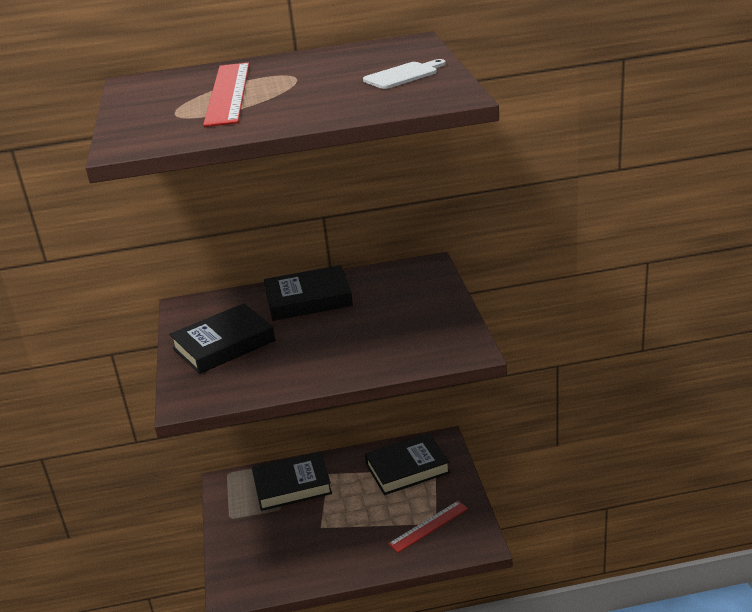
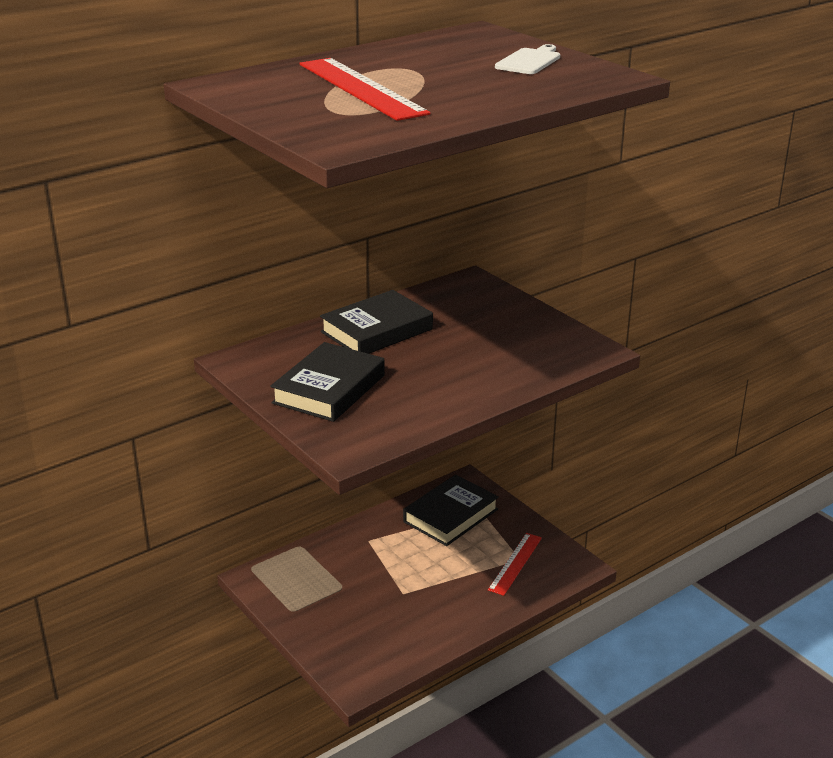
camera: 30 degrees left, 0 degrees up
black book [252,451,332,511] -> none

